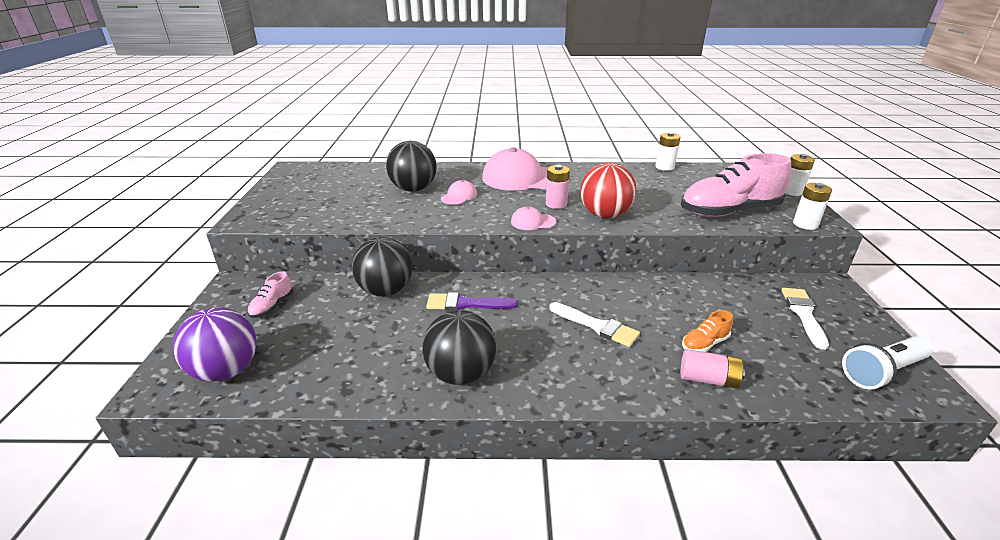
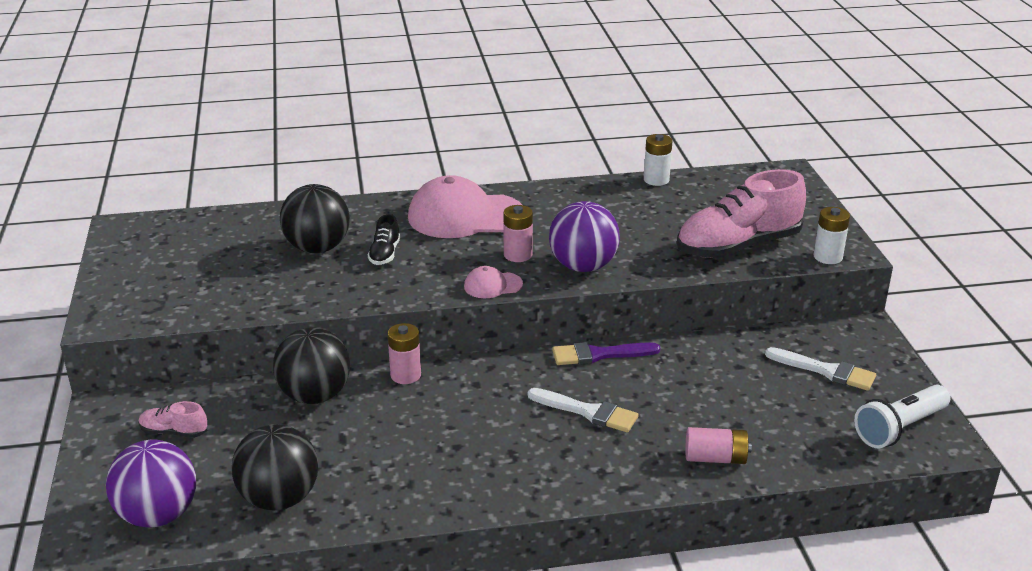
camera: 10 degrees left, 0 degrees up
pink shoe [248,271,293,318] -> pink shoe turned 90 degrees clockwise [139,401,207,438]
black ball [422,310,497,385] -> black ball moved to [232,424,318,510]
purple brush [426,292,518,311] -> purple brush moved to [552,342,661,365]
pink cap [441,180,477,205] -> black shoe [368,214,400,265]
red ball [580,163,636,219] -> purple ball [549,201,620,272]
orange shoe [682,310,733,352] -> none
white brush [781,288,829,350] -> white brush turned 120 degrees clockwise [765,347,876,391]
white battery [785,154,815,196] -> none
none -> pink battery [388,323,421,384]

